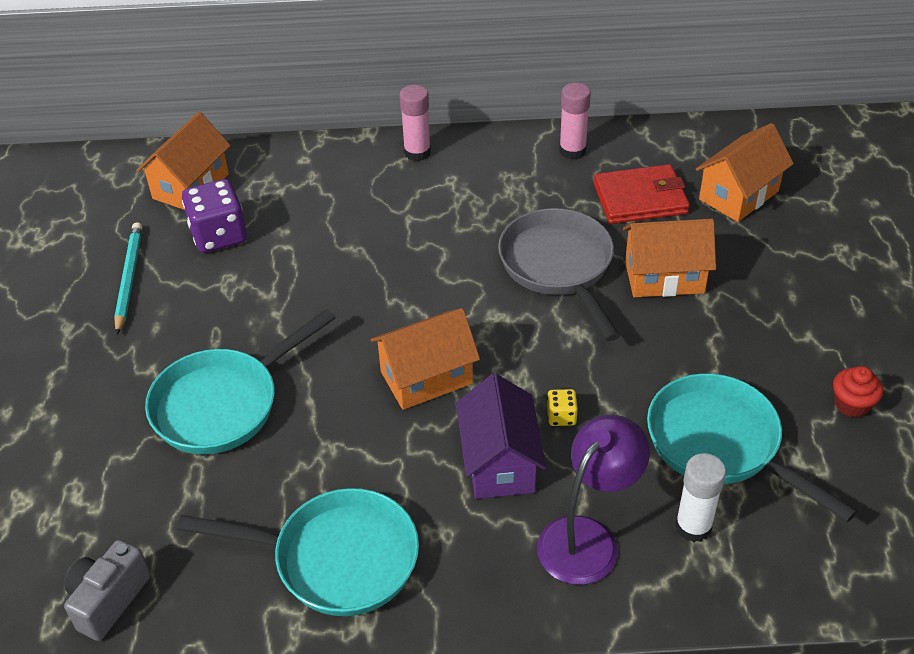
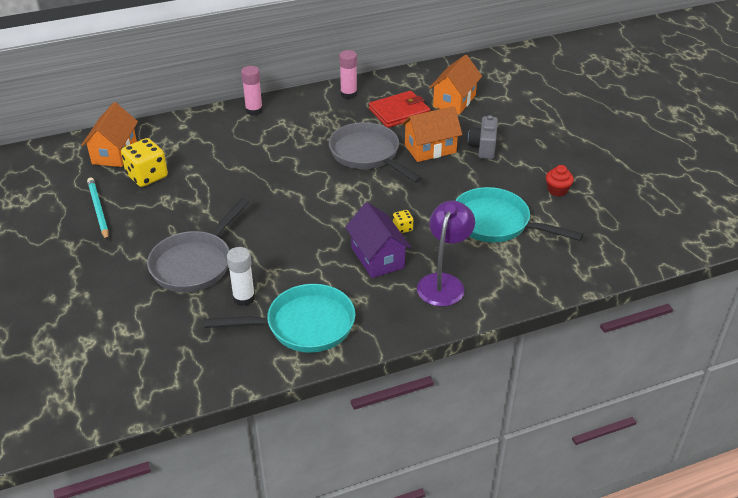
camera: 20 degrees left, 5 degrees down
grey camera [64,540,151,641] -> grey camera moved to [468,116,498,159]
turquoise pan [145,309,336,454] -> grey pan [147,198,249,292]
purple dice [182,179,247,253] -> yellow dice [121,138,168,187]
orange house [370,308,480,410] -> none
white glue stick [675,453,726,542] -> white glue stick moved to [227,247,255,306]

